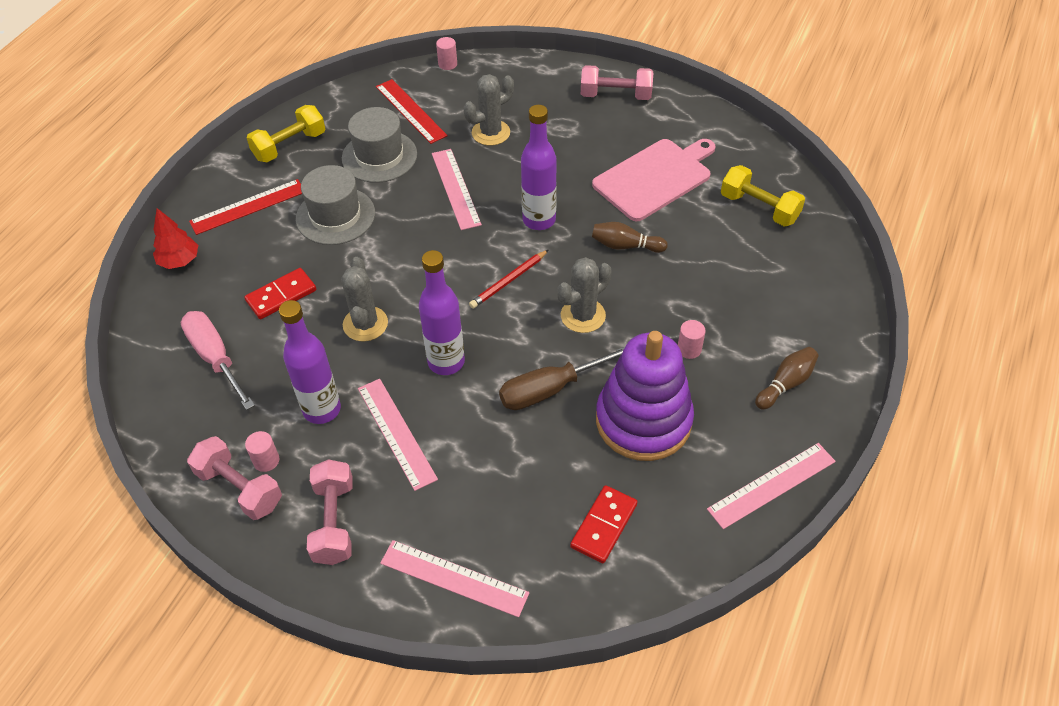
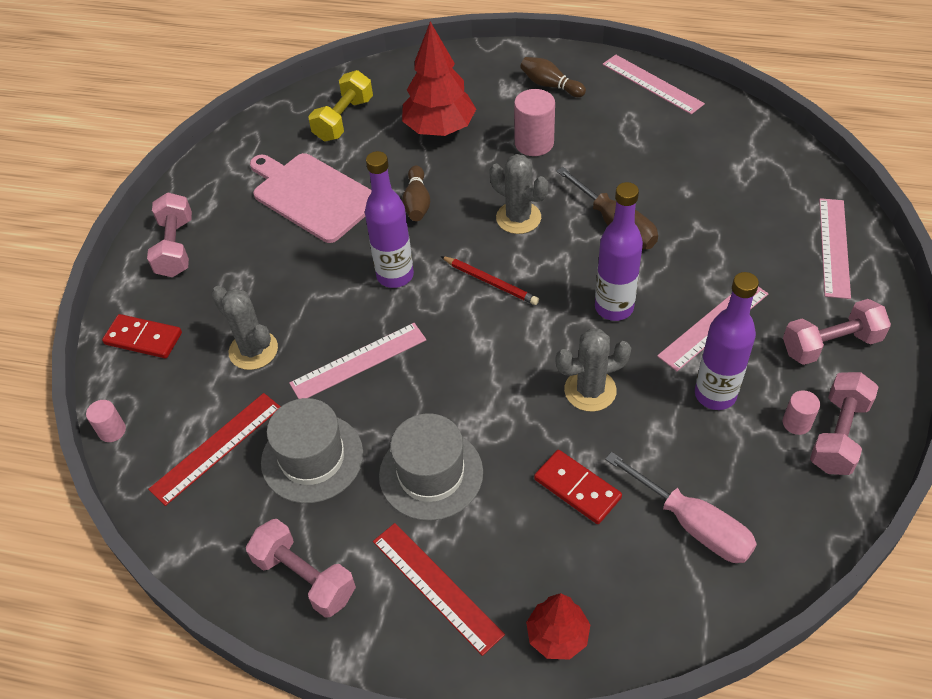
camera: 100 degrees left, 0 degrees up
pink screwdriver [181,311,255,410] -> pink screwdriver turned 90 degrees counterclockwise [605,452,757,563]
yellow dumbbell [246,105,325,162] -> pink dumbbell [246,519,356,618]
red domino [570,485,637,563] -> red domino moved to [102,314,182,358]
purple stacking toy [596,331,694,461] -> none
pink cylinder [678,320,706,359] -> pink cylinder [514,89,555,156], size x1.76
none -> red tree [402,22,476,136]

